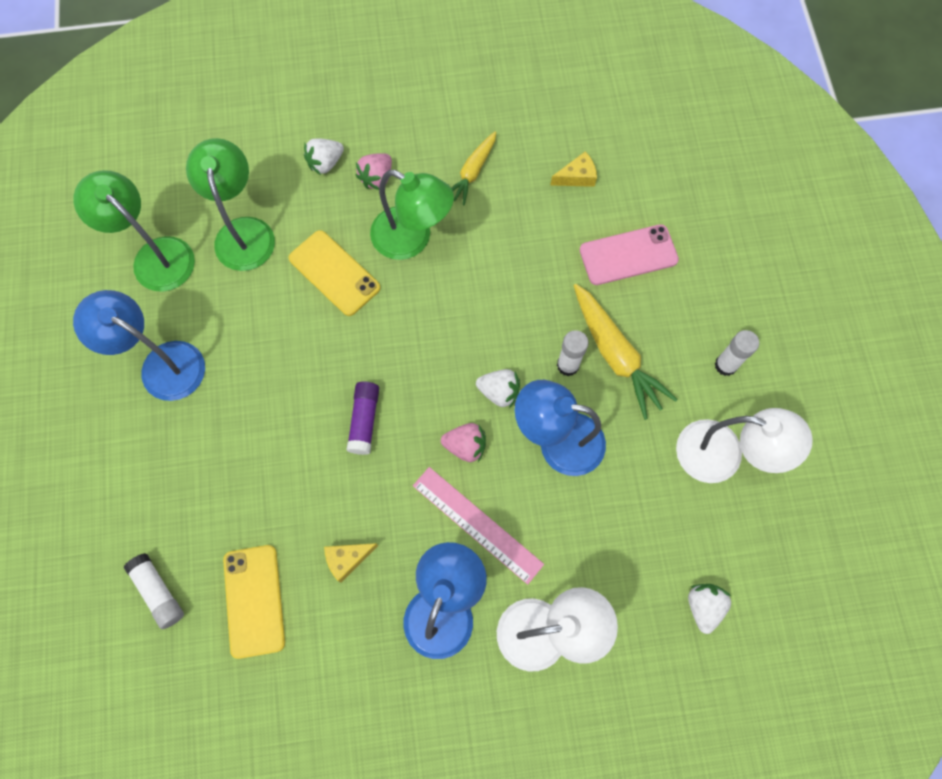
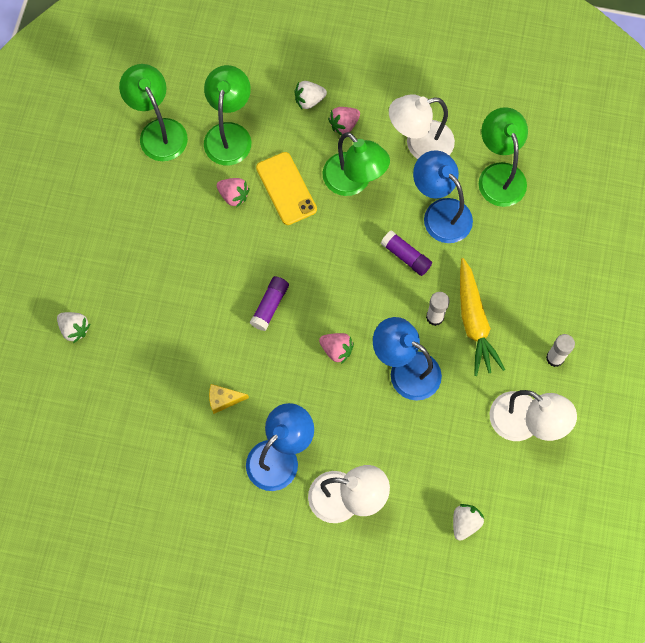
camera: 20 degrees right, 0 degrees up
blue lamp [73,290,205,401] -> blue lamp moved to [413,150,473,243]
white glue stick [124,553,184,629] -> none
yellow phone [223,545,285,659] -> none
pink ruler [413,467,544,585] -> none
yellow carrot [451,131,496,205] -> white lamp [389,94,455,159]
white strawberry [476,369,520,408] -> white strawberry moved to [57,312,90,343]
yellow cheese [551,151,597,187] -> green lamp [479,107,528,207]
pink phone [580,224,679,285] -> none
none -> pink strawberry [217,178,250,208]
none -> purple glue stick [381,230,432,276]

